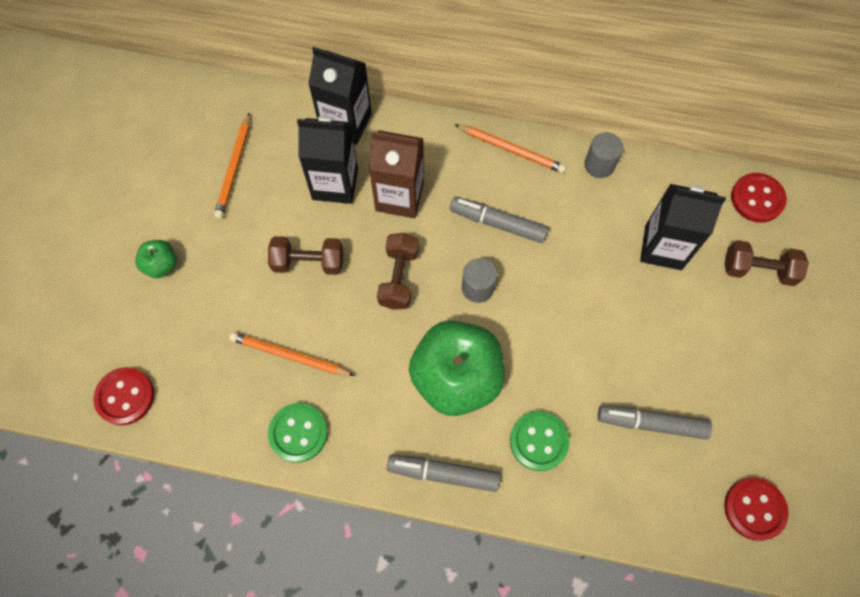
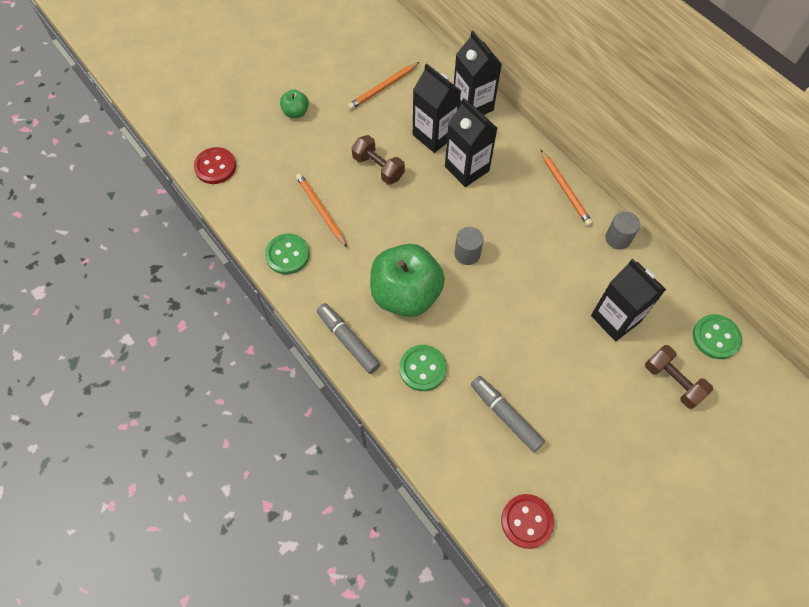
camera: 40 degrees right, 5 degrees down
brown carton [369,130,424,218] -> black carton [445,98,497,187]
brown dumbbell [377,233,419,310] -> none
grey marker [450,197,549,243] -> none
red button [731,173,787,223] -> green button [693,314,742,359]

